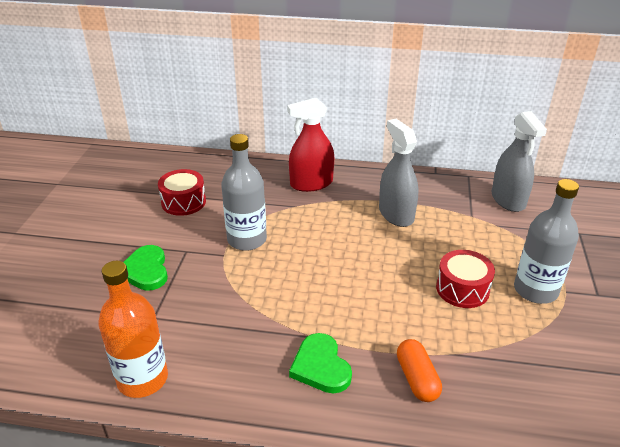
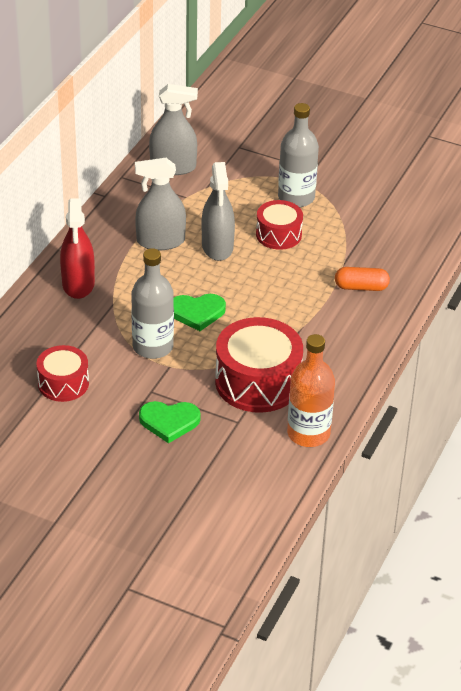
camera: 75 degrees left, 5 degrees up
green heart [289,333,352,393] -> green heart moved to [174,294,226,331]
none -> grey spray bottle [202,162,235,261]
none -> red drum [215,317,303,413]

